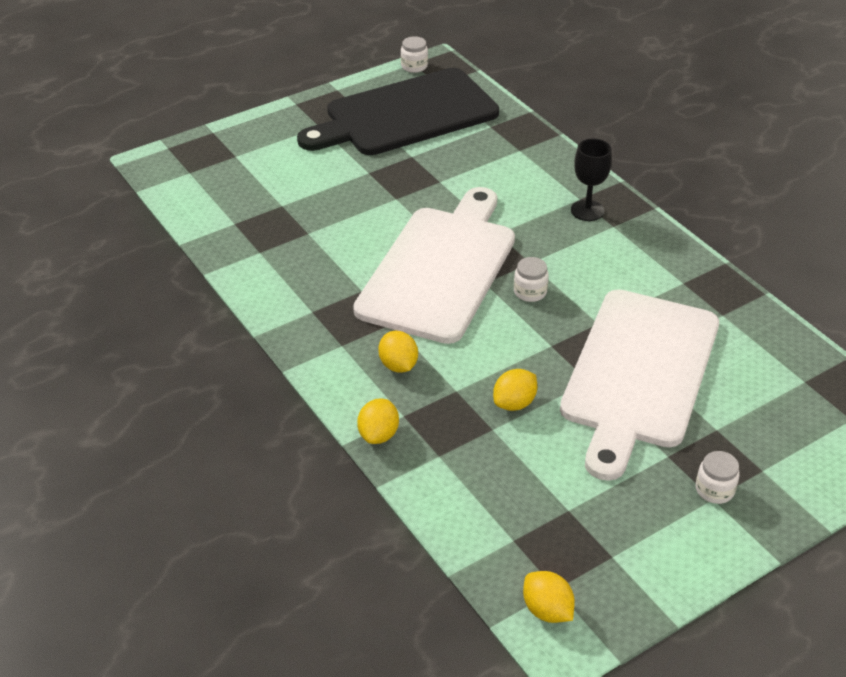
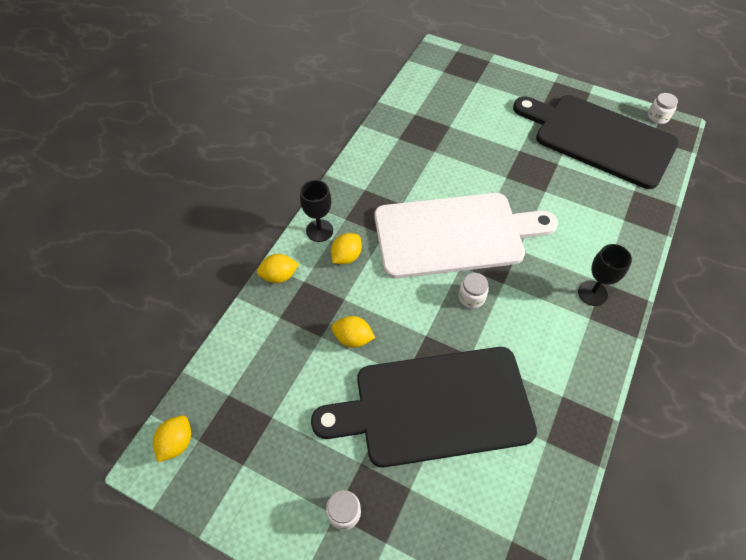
camera: 60 degrees right, 15 degrees up
white cutting board [560,289,719,481] -> black cutting board [311,347,537,467]
none -> black goblet [300,180,333,242]

